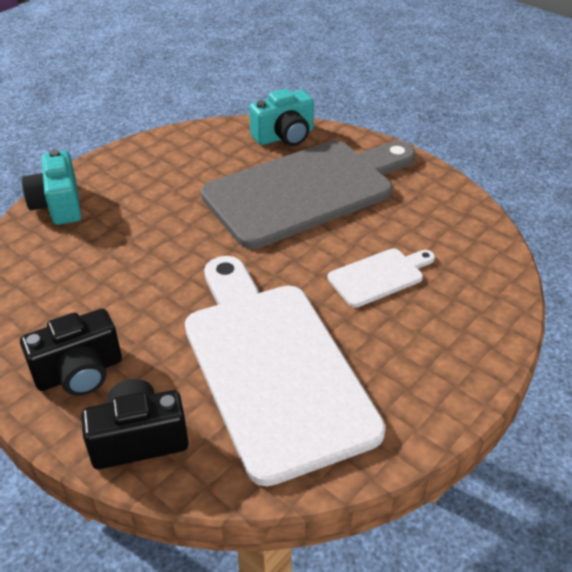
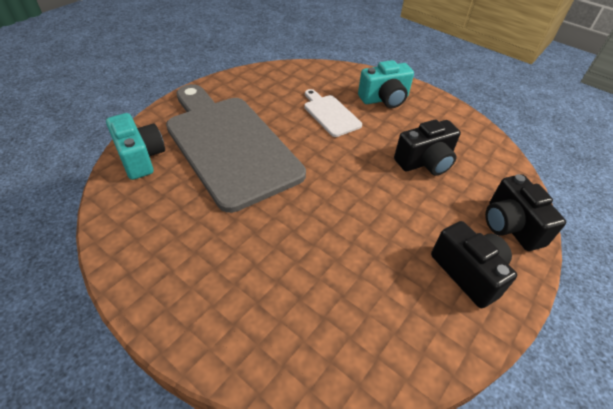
camera: 95 degrees left, 5 degrees up
turquoise camera [22,149,81,225] -> turquoise camera moved to [358,60,414,108]
white cutting board [185,256,386,486] -> black camera [394,120,461,175]

